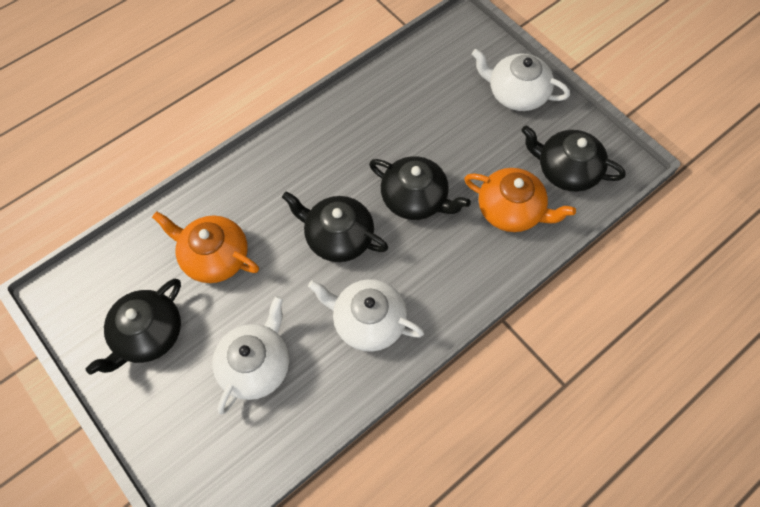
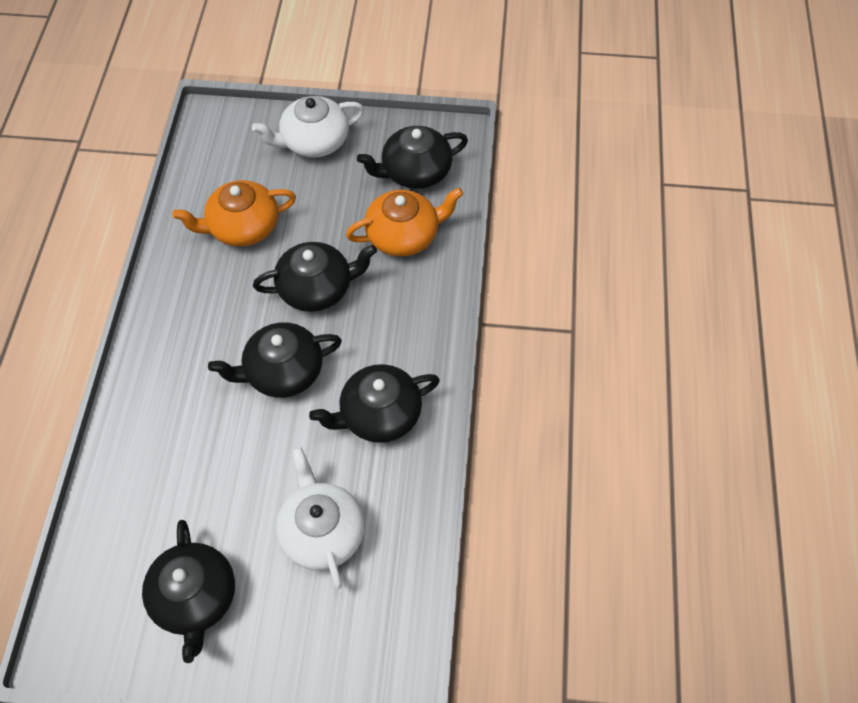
camera: 45 degrees left, 5 degrees down
orange teapot [152,211,259,283] -> orange teapot moved to [172,180,296,246]
white teapot [308,279,424,352] -> black teapot [309,364,440,443]

